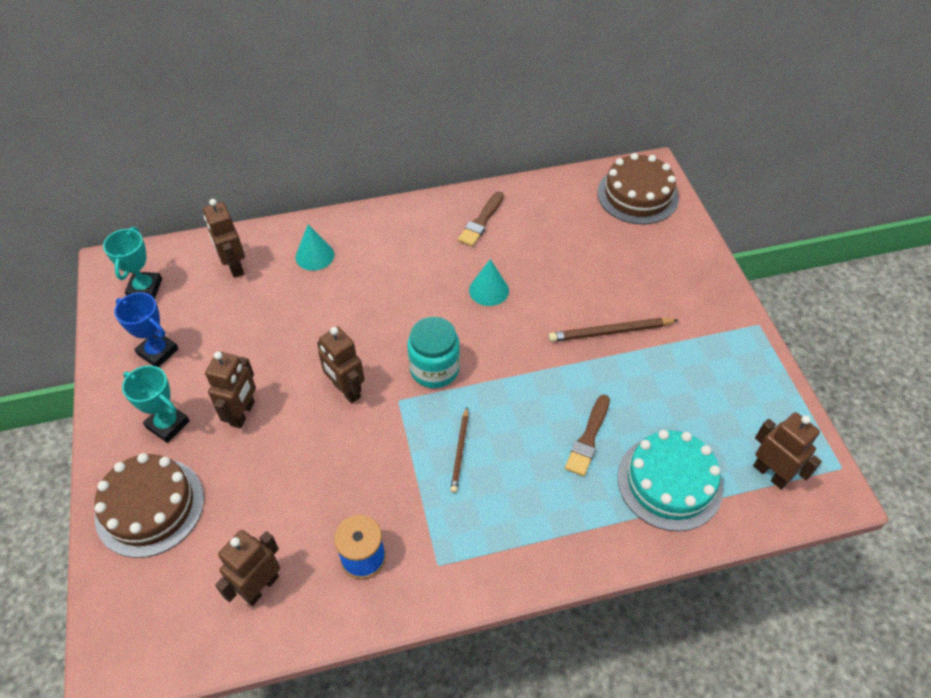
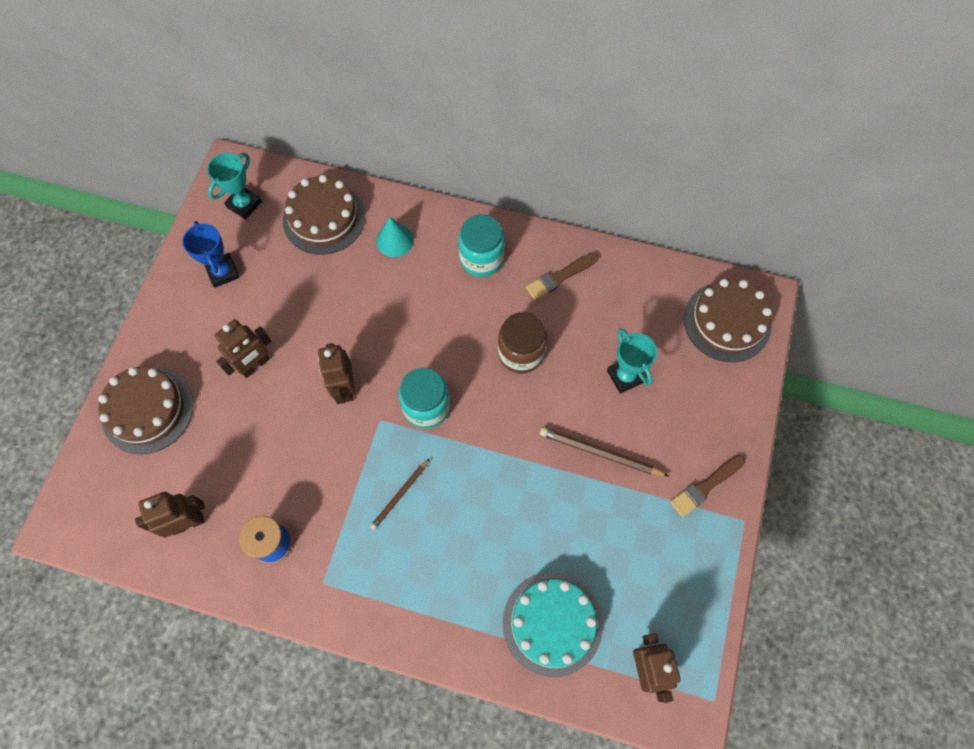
camera: 30 degrees right, 15 degrees up
turquoise trophy [122,366,190,443] -> turquoise trophy moved to [607,328,657,393]
brown robot [203,199,245,278] -> brown cake [283,175,365,255]
turquoise cone [469,259,509,306] -> brown jar [498,312,547,374]
brown brush [565,395,610,476] -> brown brush moved to [670,455,745,517]
none -> turquoise jar [458,214,505,277]

